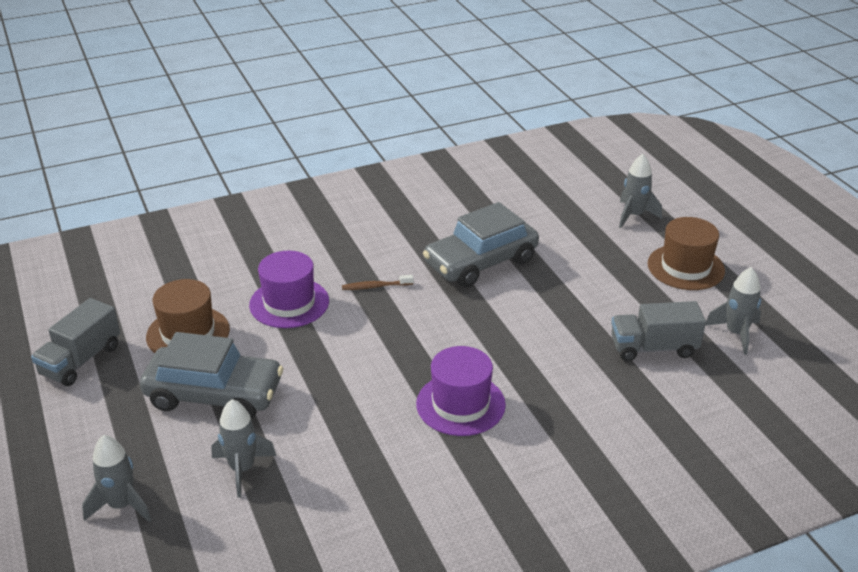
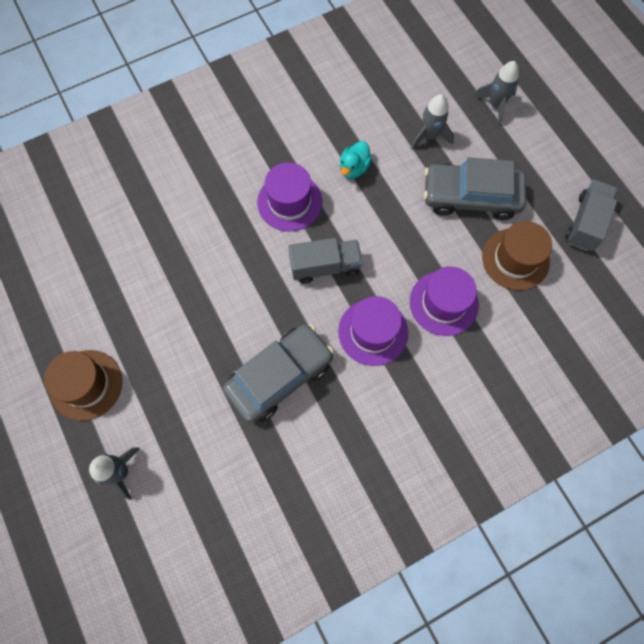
camera: 175 degrees right, 35 degrees up
brown toothbrush [342,275,414,290] -> purple hat [338,296,408,366]
grey truck [611,301,706,361] -> grey truck moved to [288,238,363,284]
grey rocket [705,267,761,355] -> none
none -> turquoise duck [340,141,372,179]

